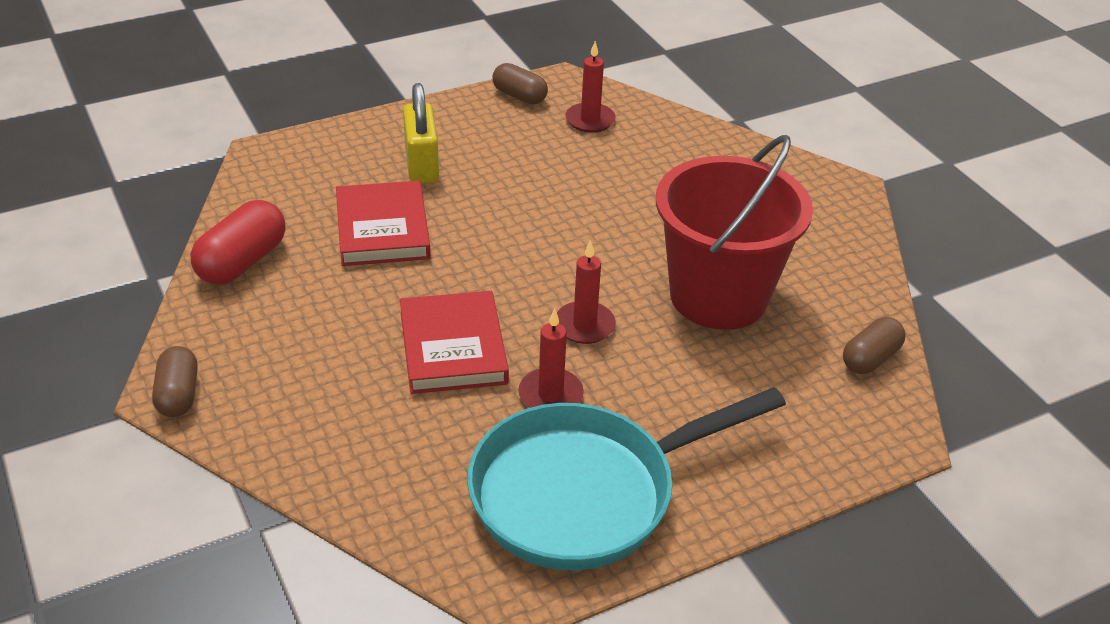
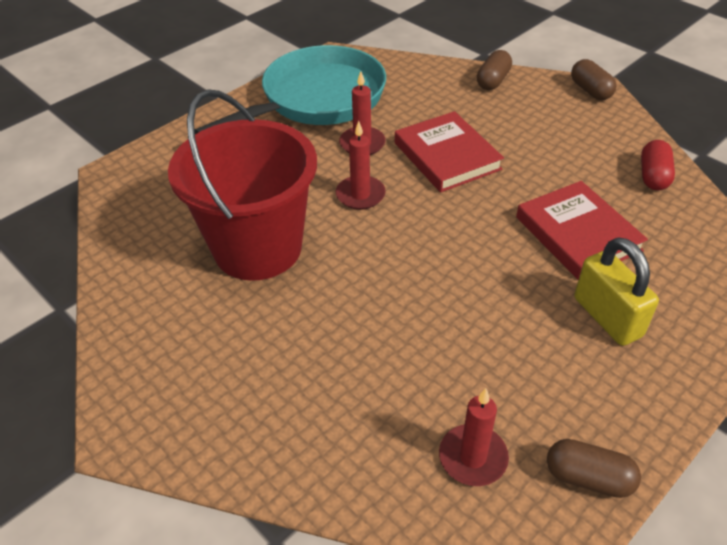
camera: 165 degrees right, 5 degrees up
red capsule [190,200,286,285] -> red capsule [641,140,675,190], size x0.67
brown capsule [843,317,906,374] -> brown capsule moved to [477,50,512,90]

